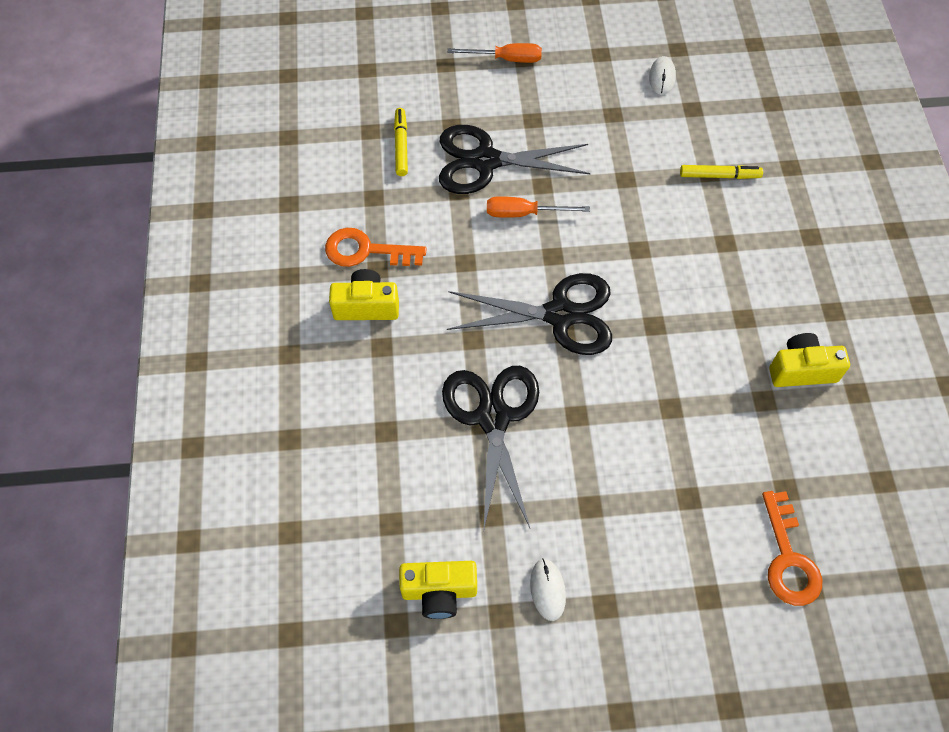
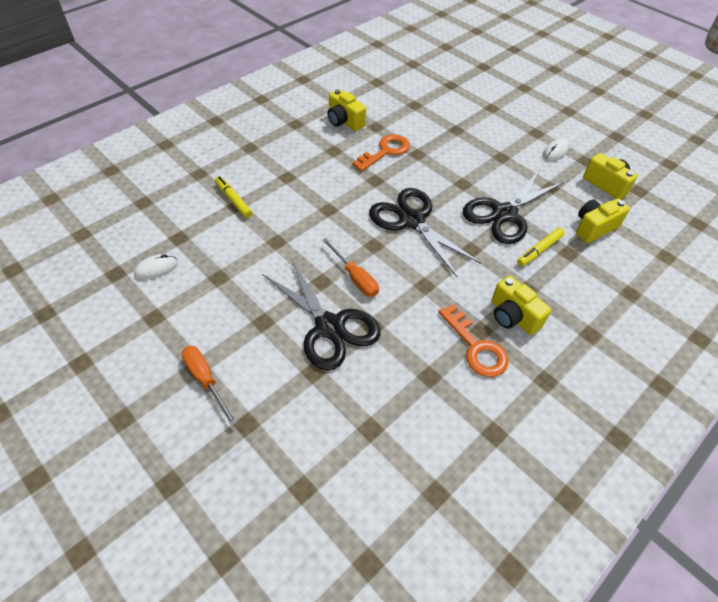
camera: 130 degrees left, 10 degrees down
yellow marker [394,108,408,176] -> yellow marker moved to [517,227,565,266]
orange key [762,491,822,606] -> orange key moved to [352,134,410,172]
none -> yellow camera [576,198,630,243]

